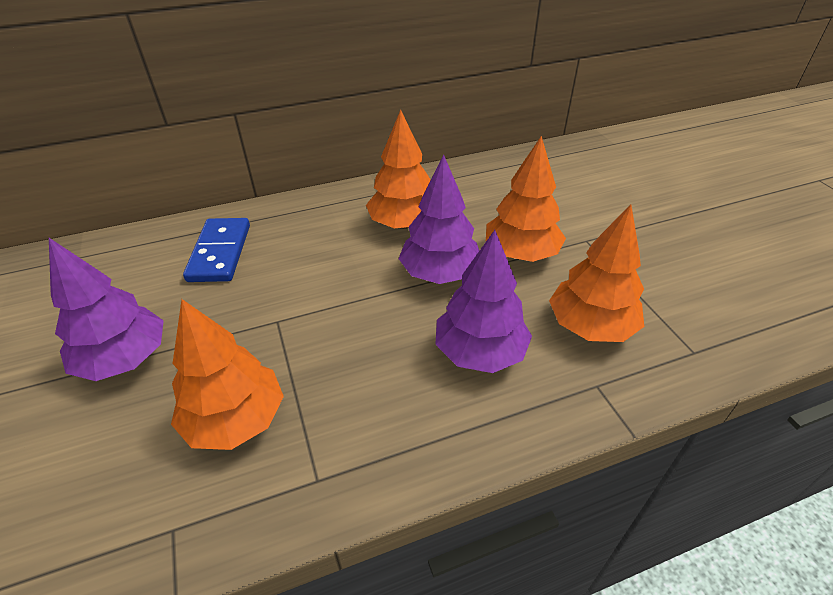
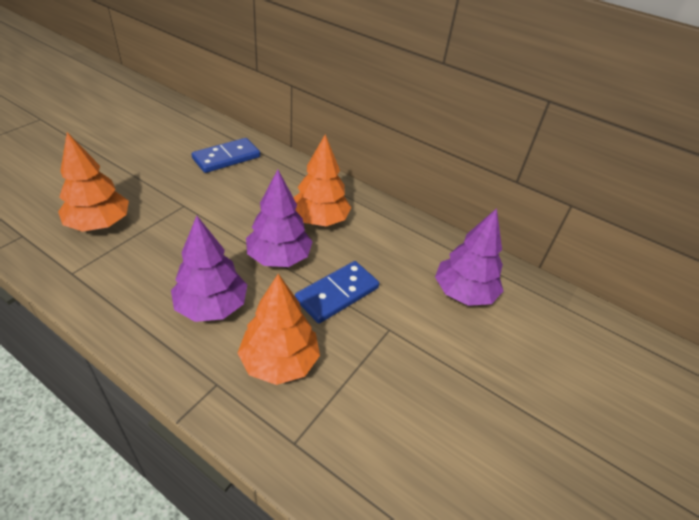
camera: 50 degrees right, 0 degrees up
purple tree [49,238,164,381] -> purple tree moved to [435,208,503,306]
orange tree [486,136,566,262] -> blue domino [295,261,379,323]

